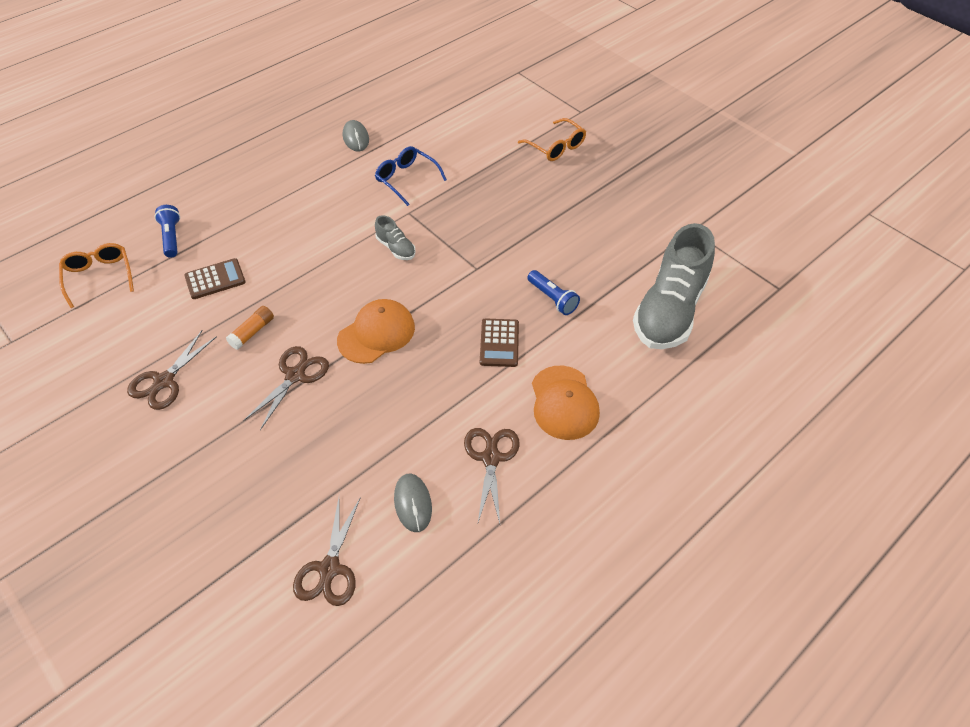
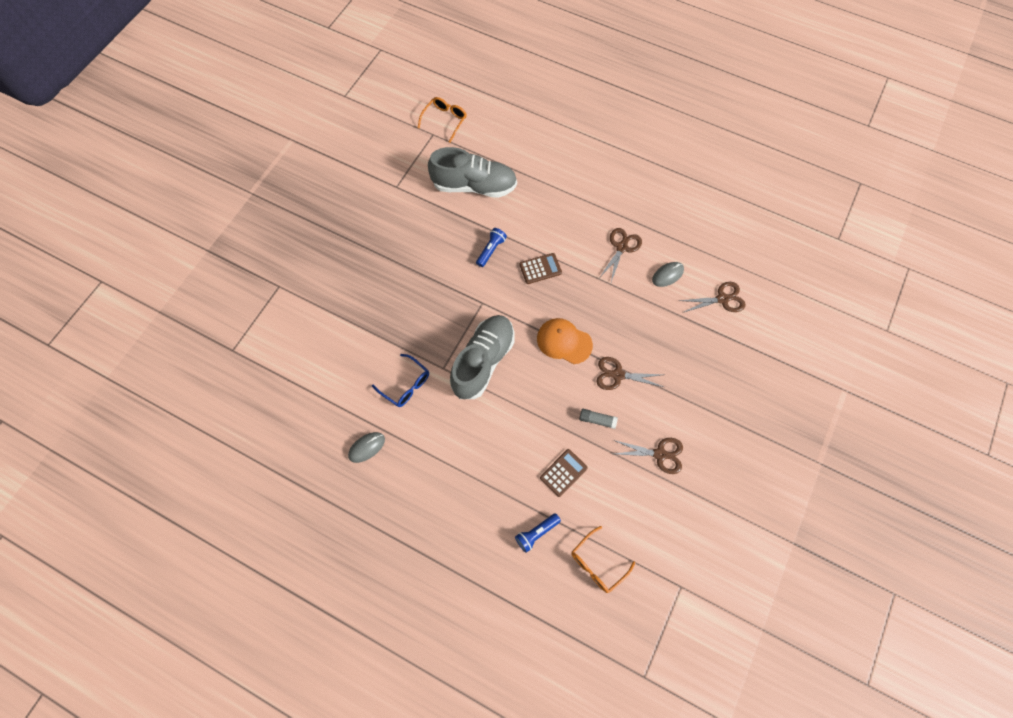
camera: 110 degrees left, 15 degrees up
brown calculator [184,258,246,299] -> brown calculator turned 90 degrees clockwise [540,449,588,497]
orange glue stick [226,306,274,350] -> grey glue stick [579,409,618,429]
blue glasses [375,146,447,206] -> blue glasses turned 75 degrees counterclockwise [372,354,429,407]
grey shoe [375,215,416,260] -> grey shoe [450,315,515,399], size x2.33
brown scissors [464,428,520,523] -> brown scissors turned 135 degrees clockwise [600,228,642,282]
orange glasses [518,118,586,161] -> orange glasses moved to [418,97,467,143]
orange cap [532,366,600,440] -> none

